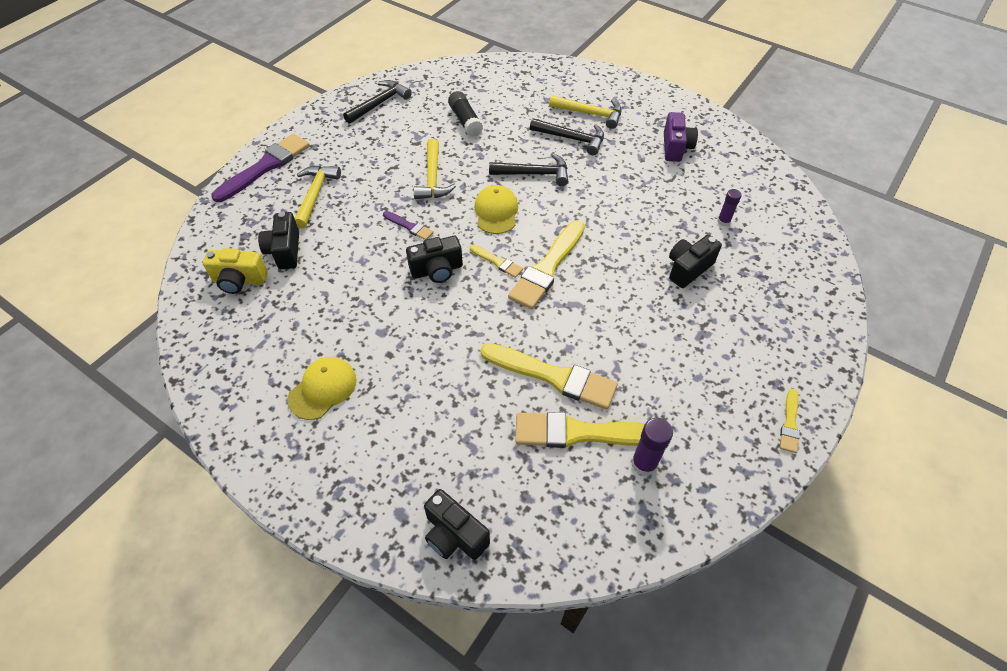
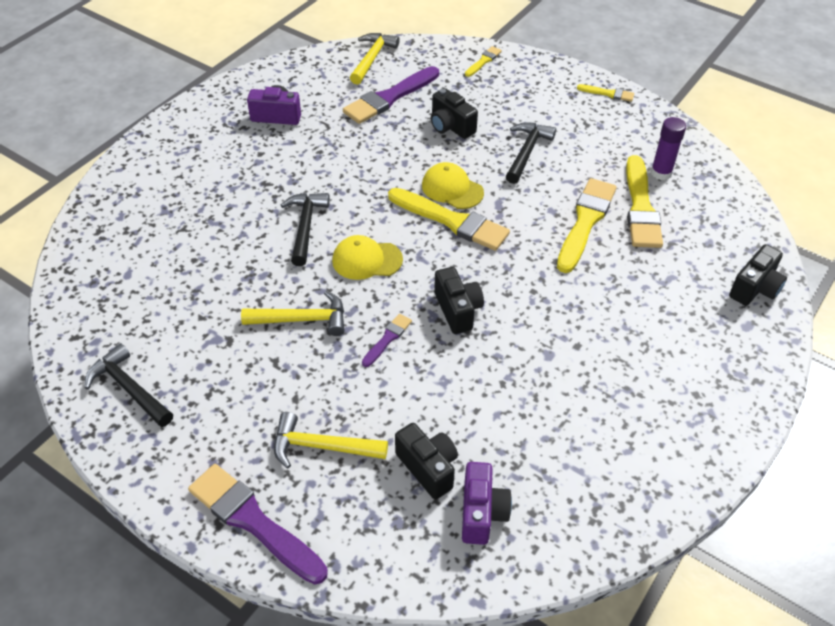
camera: 90 degrees left, 5 degrees down
yellow camera [203,248,268,294] -> purple camera [462,462,512,545]
black camera [258,212,299,269] -> black camera turned 120 degrees counterclockwise [395,423,458,500]
yellow cap [287,357,357,420] -> yellow cap moved to [422,162,484,209]
black glue stick [448,91,483,137] -> none
yellow brush [470,244,523,278] -> yellow brush moved to [465,46,502,77]
black hammer [530,118,604,155] -> black hammer moved to [506,122,556,184]
yellow hammer [549,95,621,129] -> yellow hammer moved to [350,33,399,85]
purple glue stick [717,189,742,226] -> purple brush [343,66,439,124]

